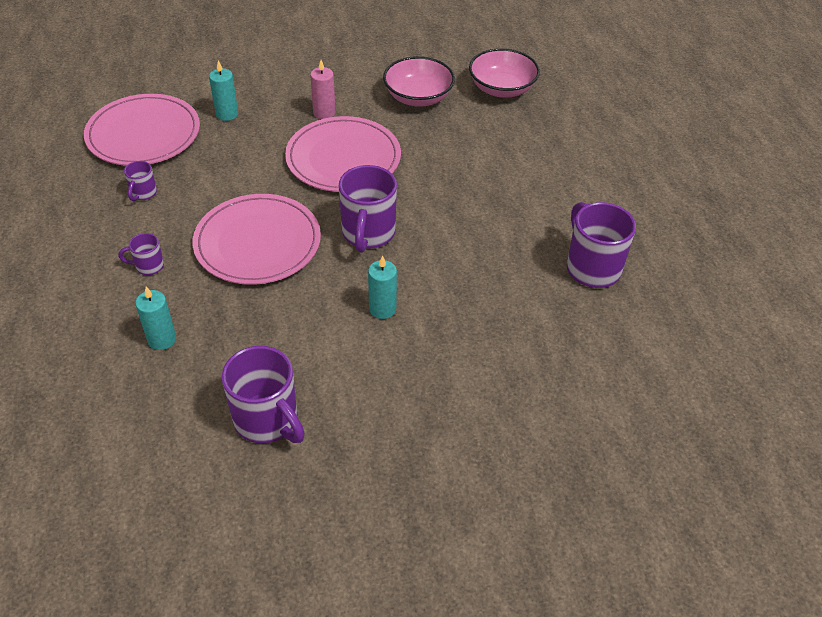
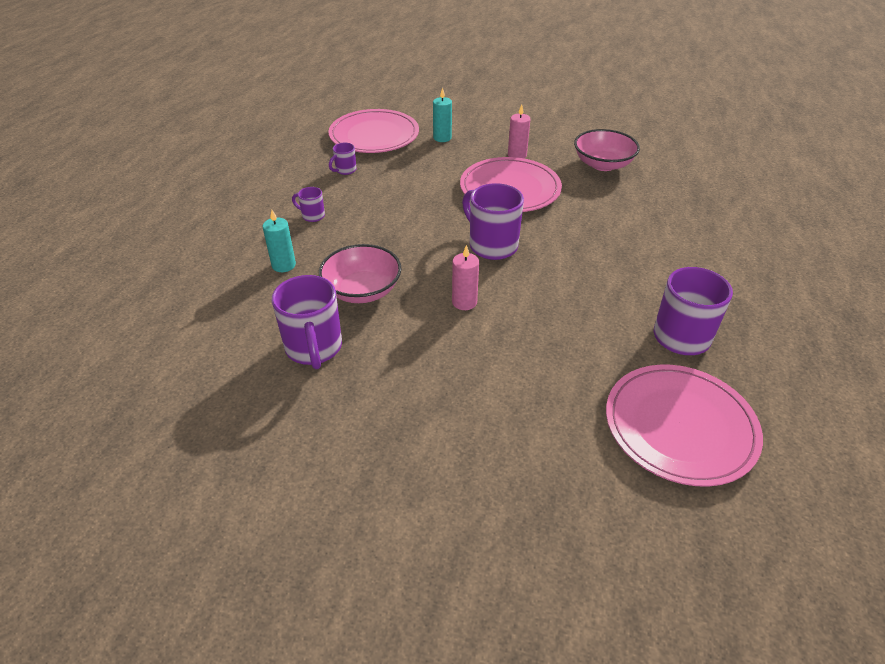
camera: 30 degrees right, 5 degrees down
pink plate [193,194,321,285] -> pink plate moved to [606,364,763,487]
purple mug [339,165,397,253] -> purple mug turned 105 degrees clockwise [462,183,524,260]
turquoise candle [368,255,397,319] -> pink candle [452,245,479,310]
pink bowl [469,48,540,98] -> pink bowl moved to [319,244,402,303]

